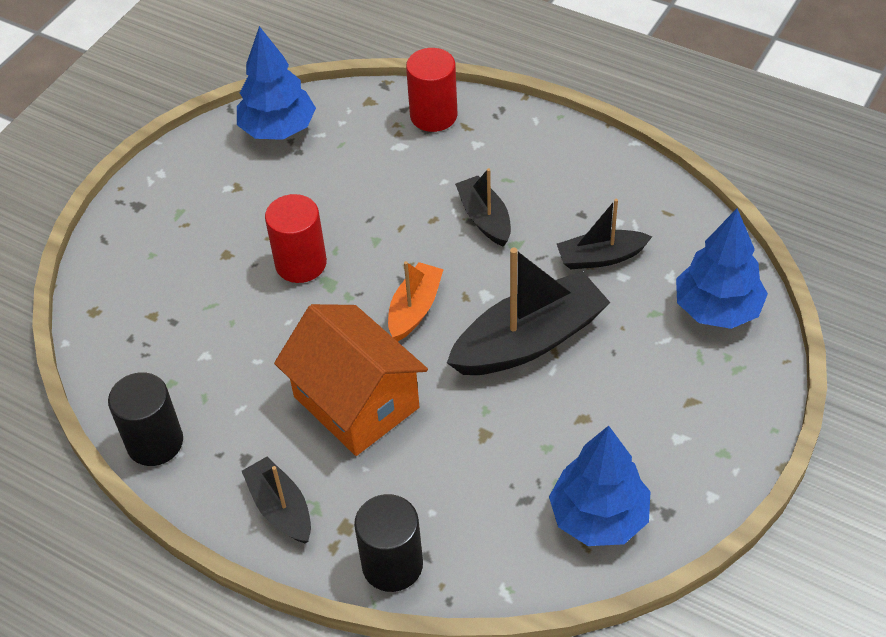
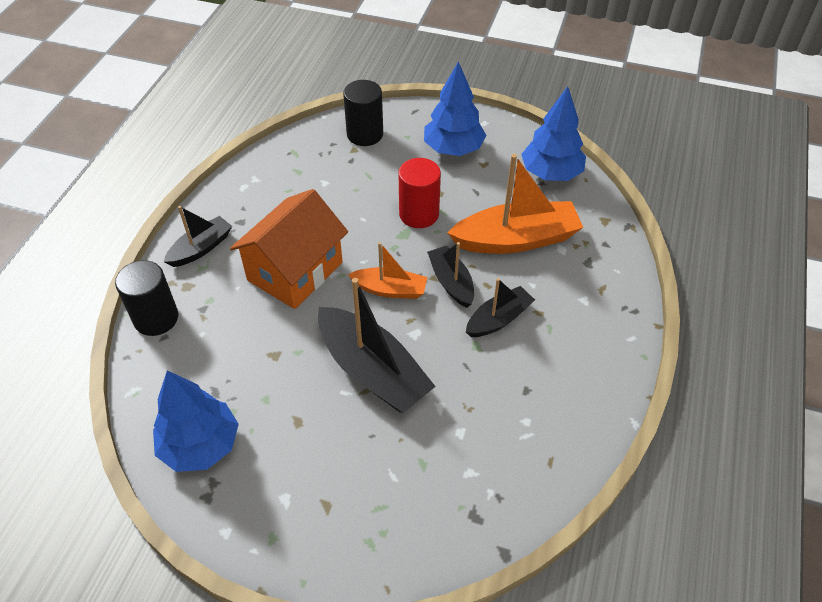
camera: 75 degrees right, 0 degrees up
black cylinder [108,372,183,466] -> black cylinder moved to [343,80,383,146]
red cylinder [406,48,457,132] -> none
black boat [557,199,652,269] -> black boat moved to [427,242,474,308]
blue tree [676,208,768,329] -> blue tree moved to [424,61,486,156]
none -> orange boat [448,154,583,254]

